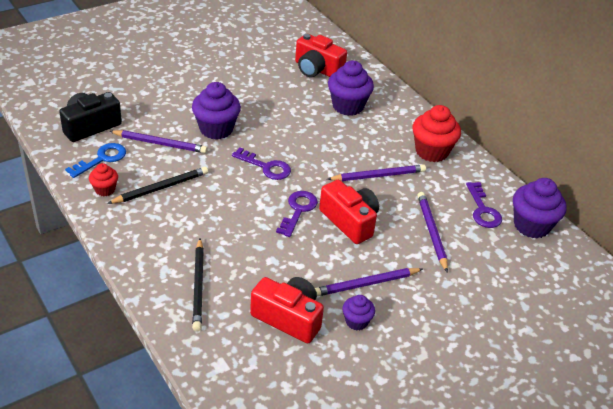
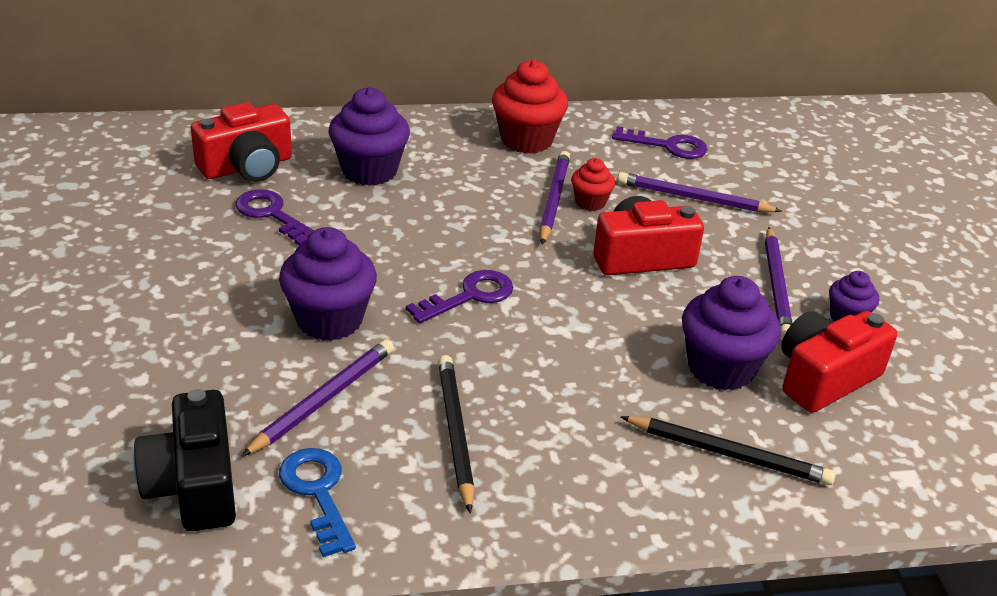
camera: 65 degrees left, 5 degrees down
red cupcake [89,163,118,196] -> red cupcake moved to [571,158,615,211]
purple key [276,191,318,237] -> purple key moved to [236,189,314,245]
purple cupcake [513,178,567,238] -> purple cupcake moved to [682,276,781,391]

